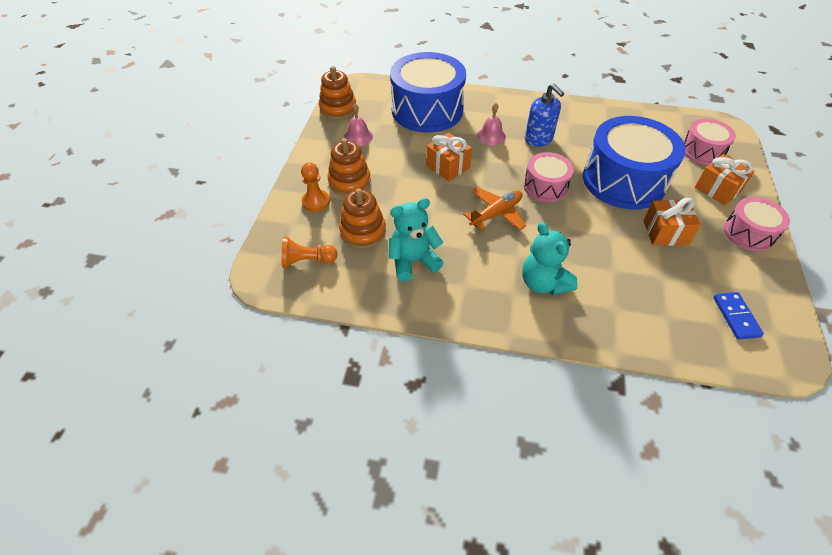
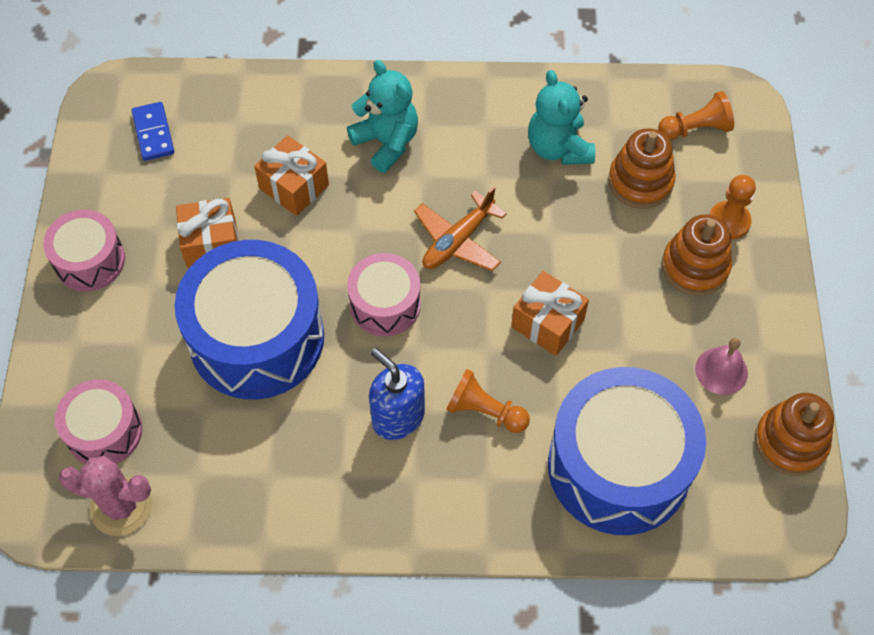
camera: 170 degrees right, 10 degrees up
turquoise teddy bear [388,198,443,282] -> turquoise teddy bear turned 105 degrees clockwise [528,70,595,165]
pink bell [477,103,506,145] -> orange pawn [446,369,530,433]
orange gift [695,154,755,205] -> orange gift moved to [254,135,329,216]
none -> pink cactus [59,456,152,536]

